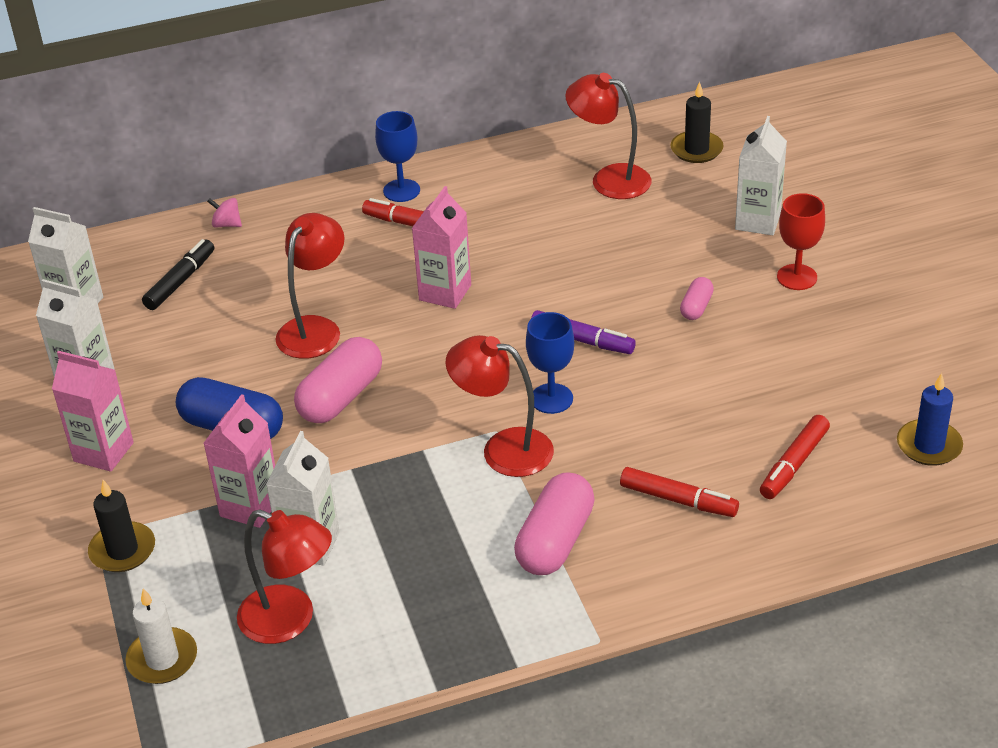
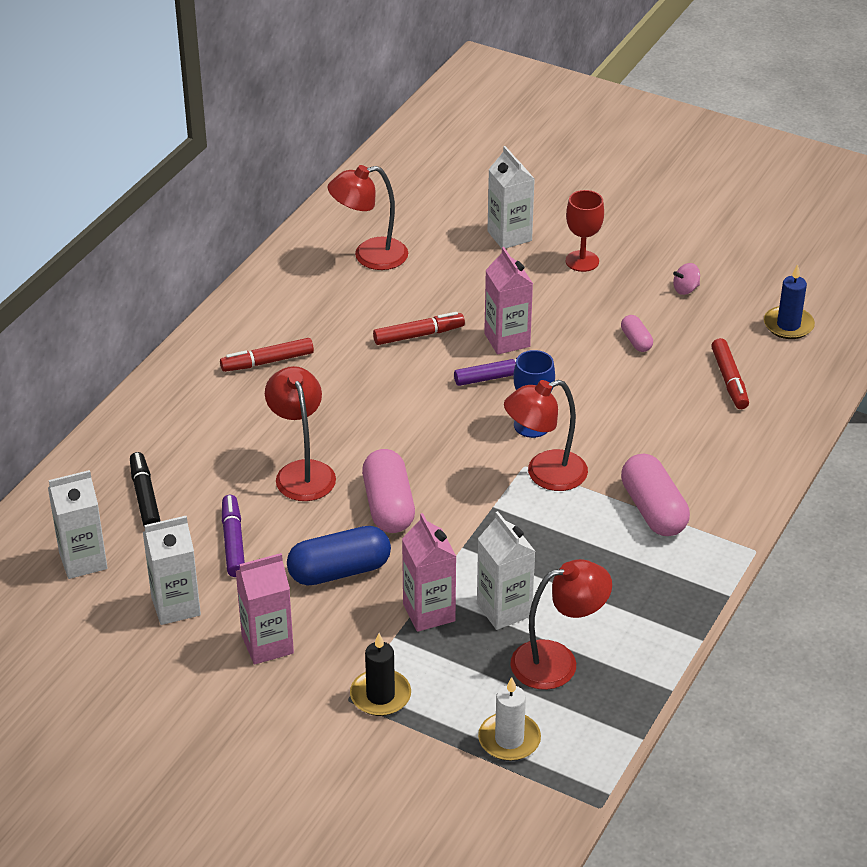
camera: 45 degrees left, 0 degrees up
pink spinning top [207,198,242,227] -> pink spinning top moved to [673,263,700,295]
blue goblet [375,111,420,202] -> none
pink carton [412,186,471,309] -> pink carton moved to [484,247,533,355]
red marker [620,467,739,517] -> red marker moved to [373,312,465,345]
black candle [671,81,724,163] -> none
pink capsule [680,277,714,320] -> pink capsule moved to [621,315,653,352]
none -> purple marker [222,495,245,577]

